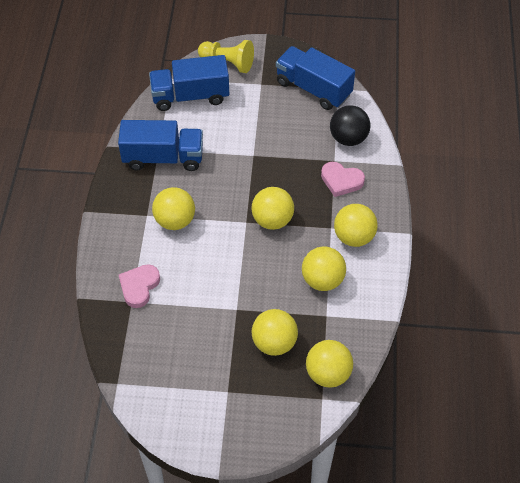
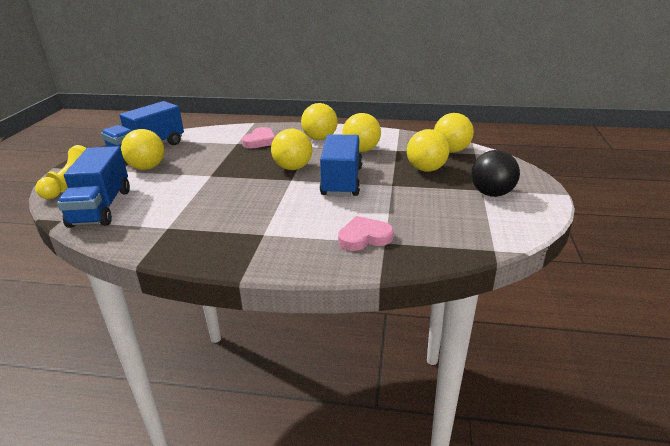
camera: 85 degrees left, 25 degrees down
blue truck [118,120,203,171] -> blue truck moved to [320,134,363,197]
pink heart [119,264,160,308] -> pink heart turned 135 degrees clockwise [338,216,394,251]
yellow ball [152,187,195,230] -> yellow ball moved to [121,129,164,170]
black ball [330,105,371,146] -> black ball moved to [471,150,520,197]

